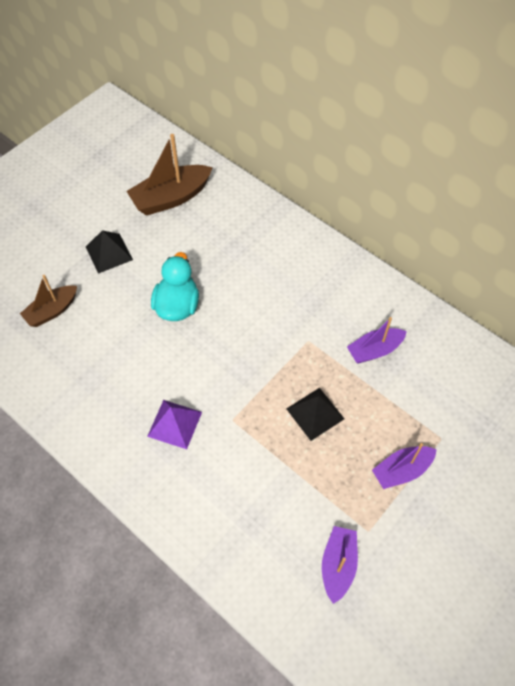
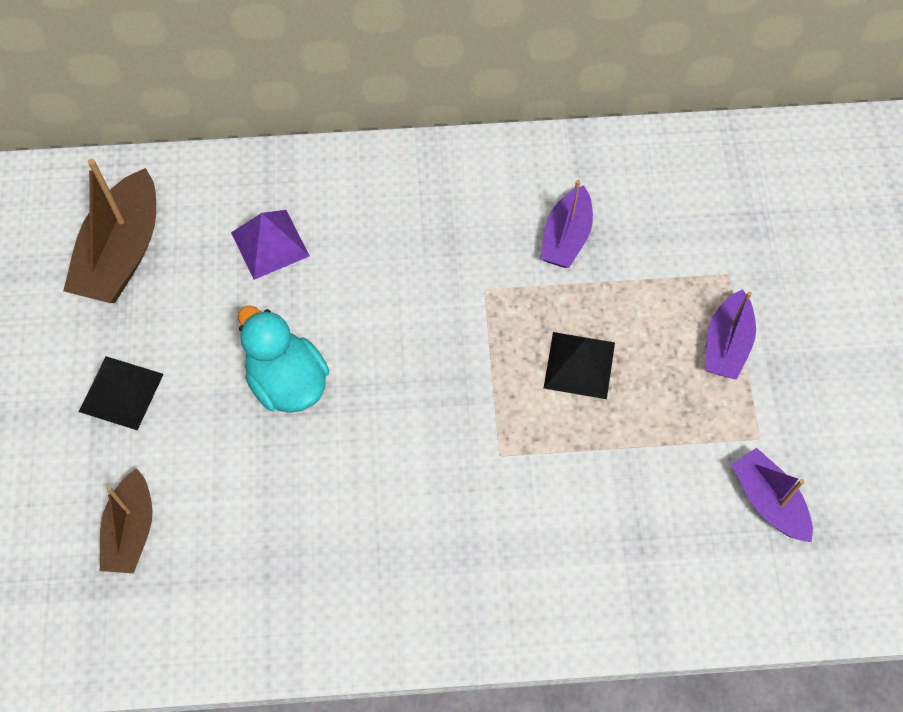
camera: 45 degrees left, 5 degrees up
purple pyramid [147,400,202,449] -> purple pyramid moved to [231,210,310,280]

